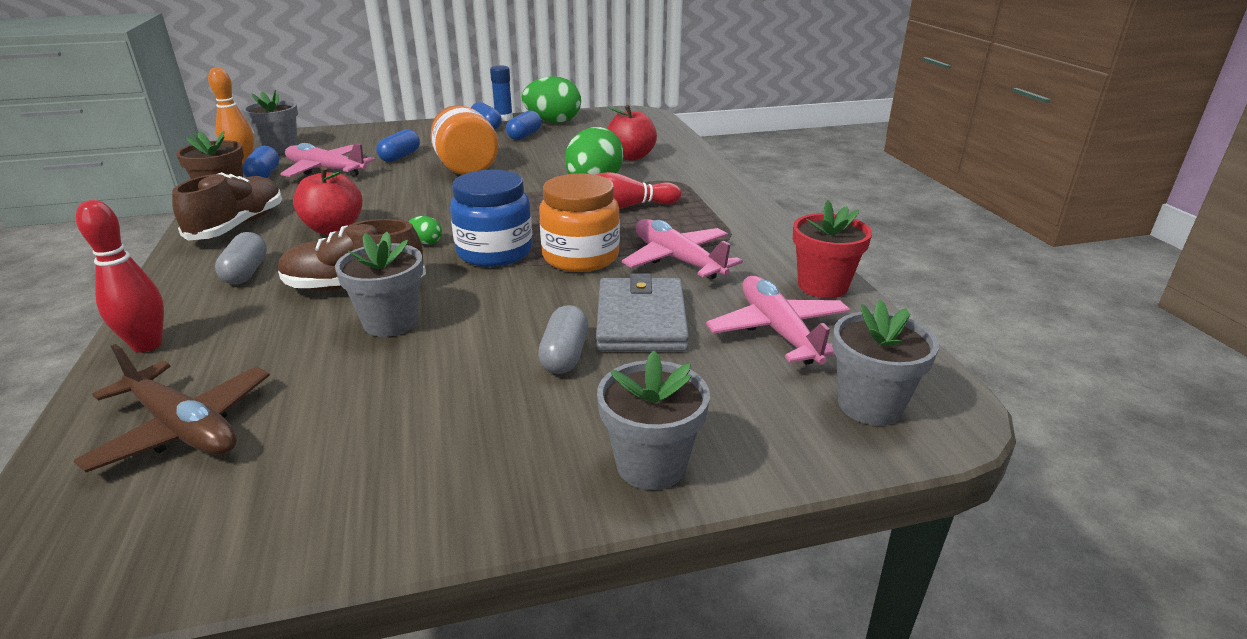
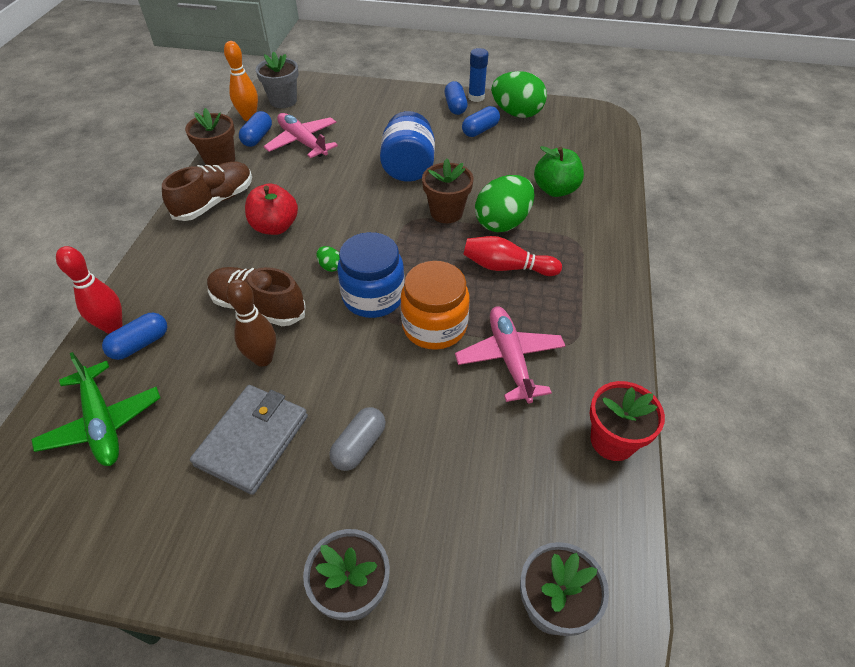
camera: 25 degrees right, 20 degrees up
brown plane [73,344,270,472] -> green plane [31,352,161,466]
grey capsule [215,232,267,284] -> none
grey flower pot [335,232,423,337] -> brown bowling pin [226,279,276,367]
blue capsule [376,129,420,162] -> blue capsule moved to [102,312,167,360]
orange jar [431,105,498,175] -> blue jar [380,111,435,182]
grey wallet [596,273,689,351] -> grey wallet moved to [190,385,308,495]
red apple [607,105,657,161] -> green apple [534,146,584,197]
pink plane [706,276,850,365] -> none
none -> brown flower pot [422,158,474,223]

